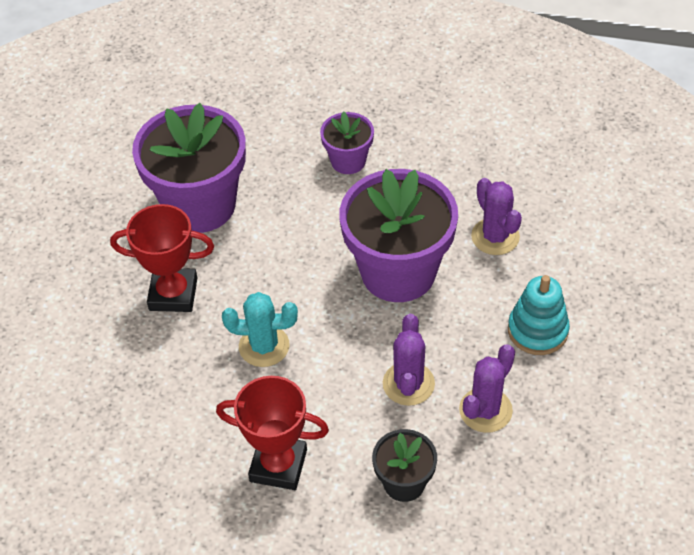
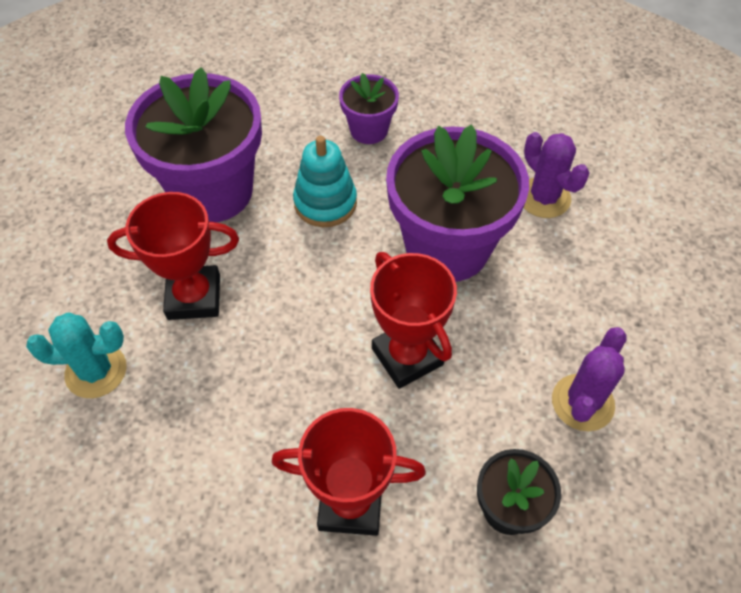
camera: 10 degrees left, 5 degrees up
turquoise cactus [222,292,298,367] -> turquoise cactus moved to [26,313,127,398]
purple cactus [383,314,435,406] -> none
turquoise stacking toy [508,275,570,355] -> turquoise stacking toy moved to [293,136,357,227]
none -> red trophy [370,252,457,389]

